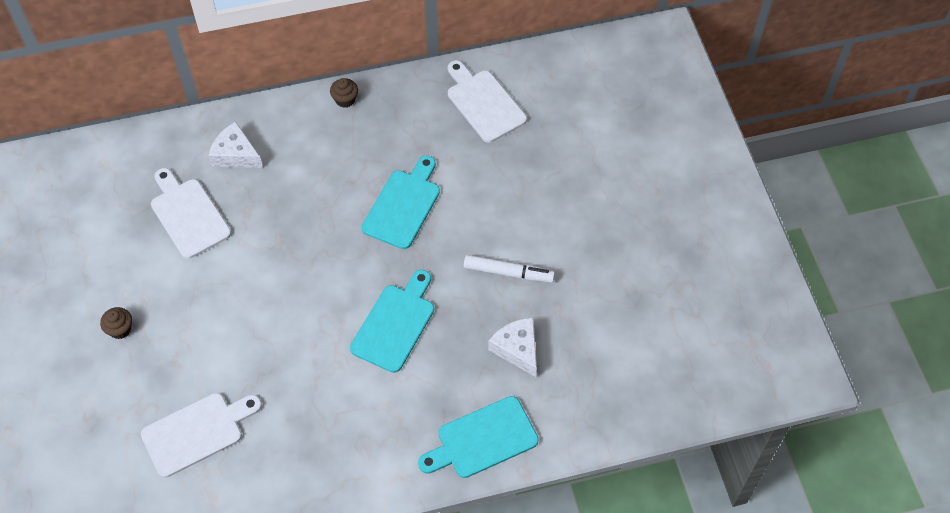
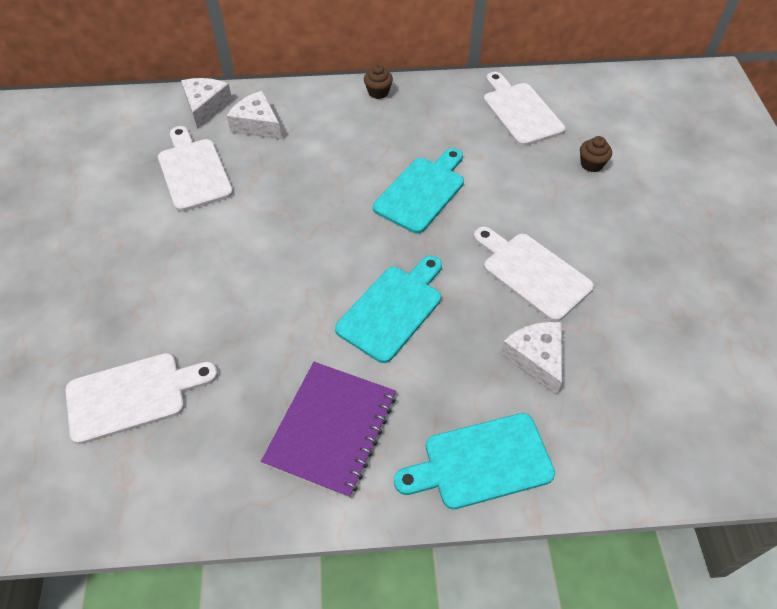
camera: 10 degrees right, 5 degrees down
brown cupcake [100,307,132,339] -> brown cupcake moved to [580,136,612,172]
white marker [464,255,555,283] -> white cutting board [473,227,594,322]
none -> white cheese [181,78,232,129]
none -> purple notebook [261,362,396,498]

